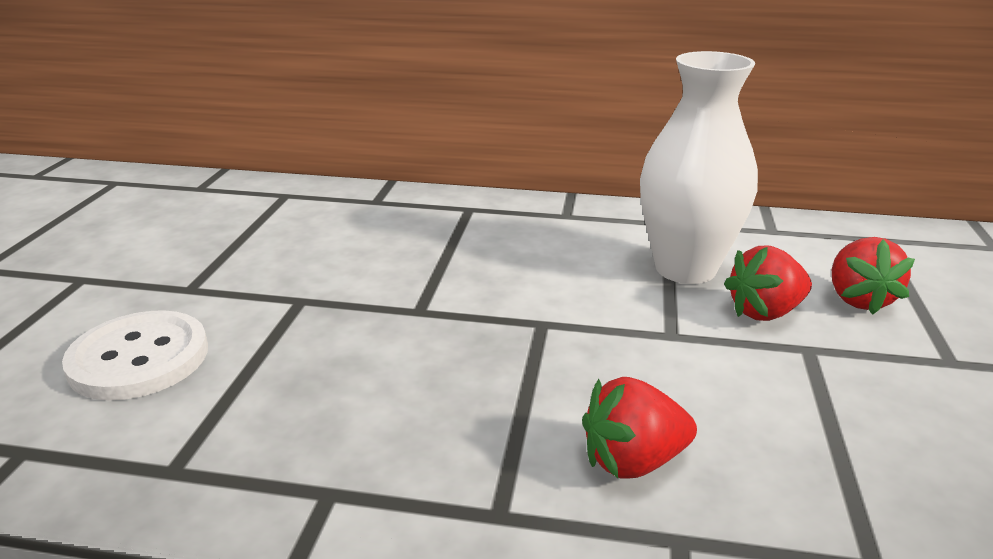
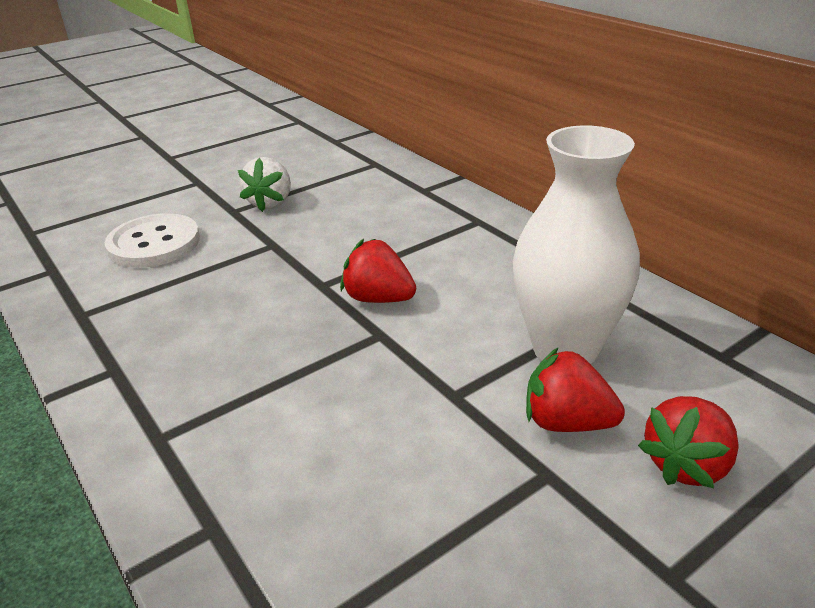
camera: 45 degrees right, 5 degrees up
red strawberry [582,377,697,479] -> red strawberry moved to [340,239,416,303]
none -> white strawberry [238,157,291,212]

